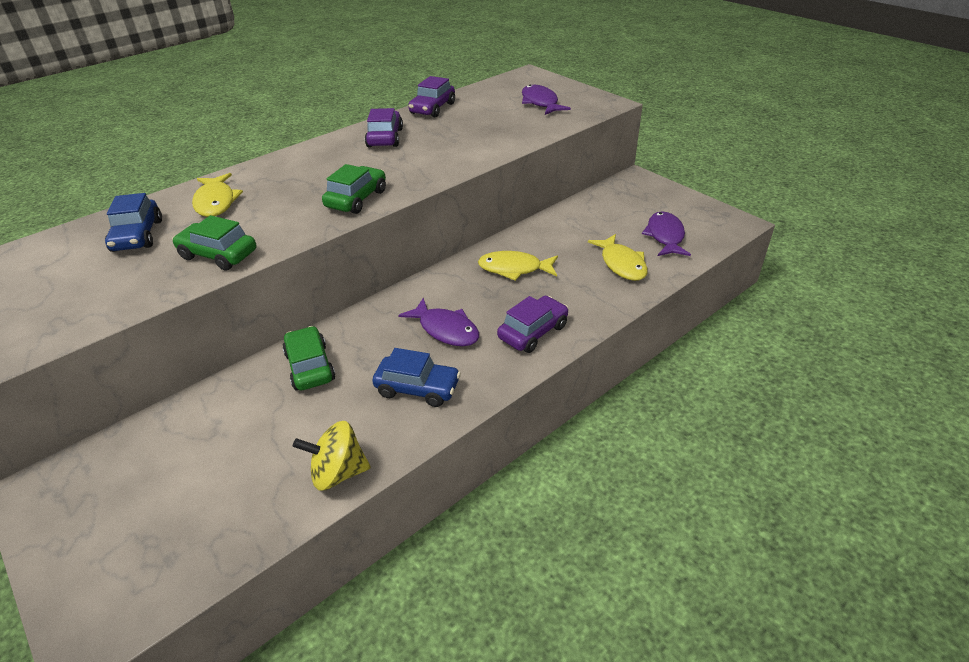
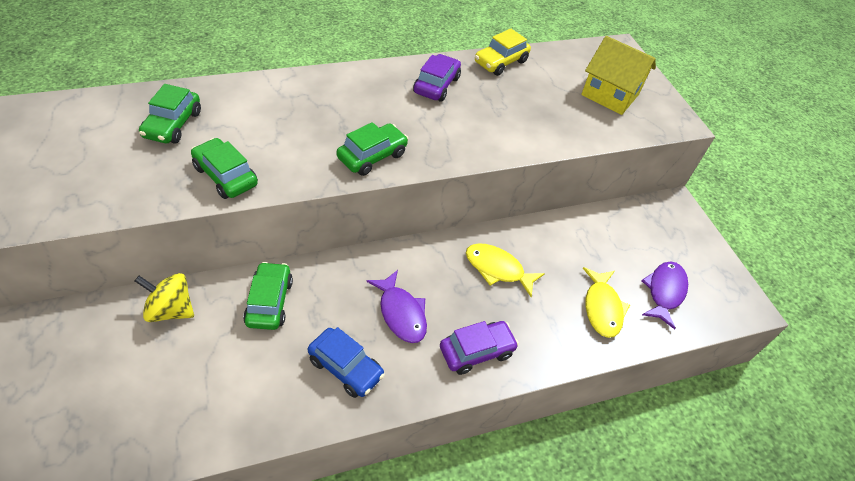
camera: 15 degrees right, 10 degrees up
blue car [105,193,162,252] -> green car [139,84,201,144]
yellow fish [192,173,243,217] -> none
yellow spinning top [293,421,371,491] -> yellow spinning top moved to [135,273,194,322]
purple car [408,76,455,117] -> yellow car [475,28,531,76]
purple fish [522,85,571,115] -> yellow house [581,36,656,115]

